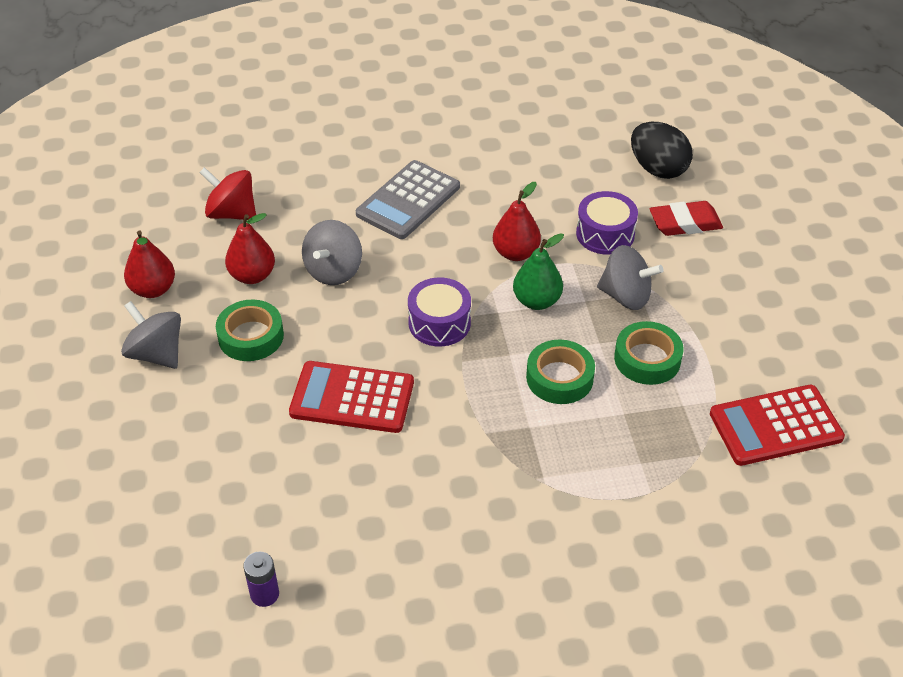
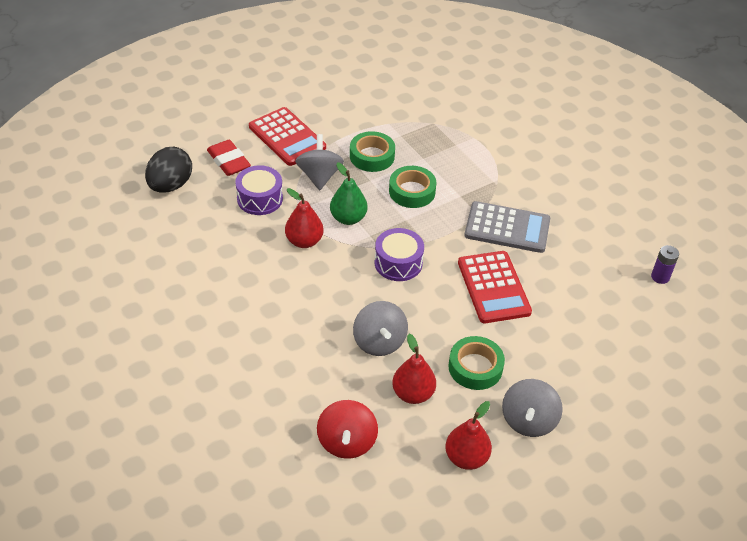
camera: 115 degrees left, 0 degrees up
grey spinning top [302,220,362,285] -> grey spinning top turned 75 degrees clockwise [353,301,408,356]
grey calculator [356,160,460,239] -> grey calculator moved to [464,201,550,253]
red calculator [710,385,845,466] -> red calculator moved to [249,107,326,166]

